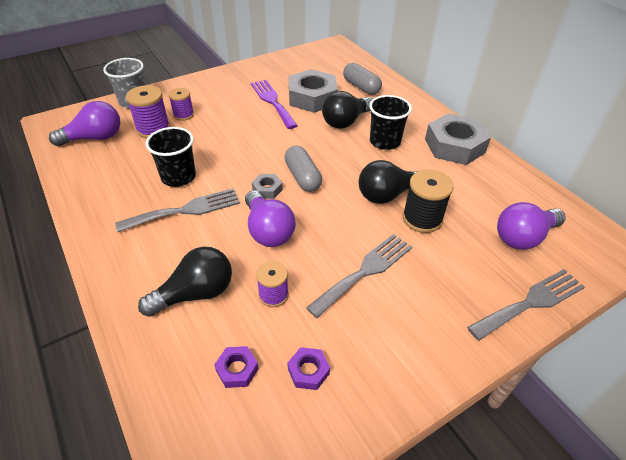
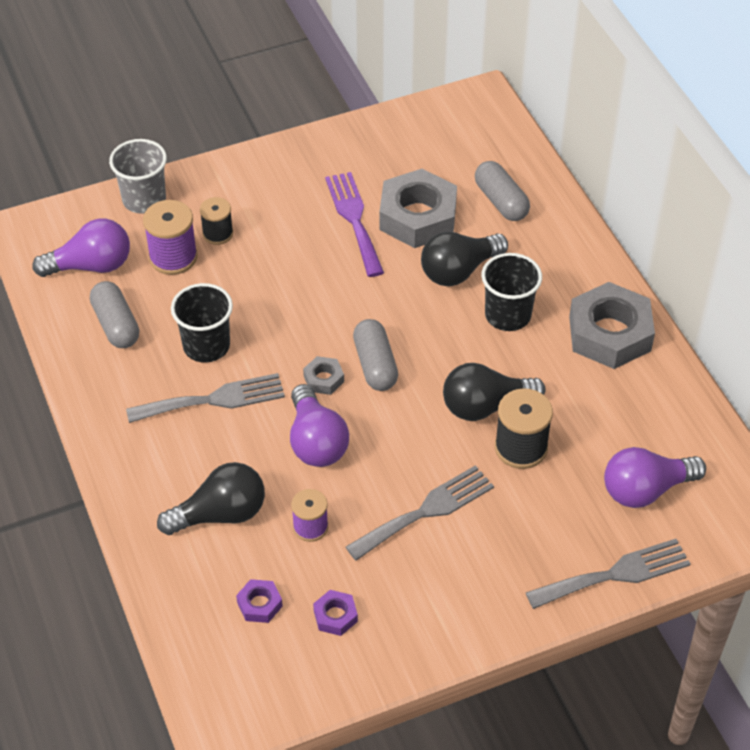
camera: 10 degrees right, 5 degrees up
purple spool [168,88,194,121] -> black spool [200,197,233,245]
none -> grey capsule [90,281,139,348]

